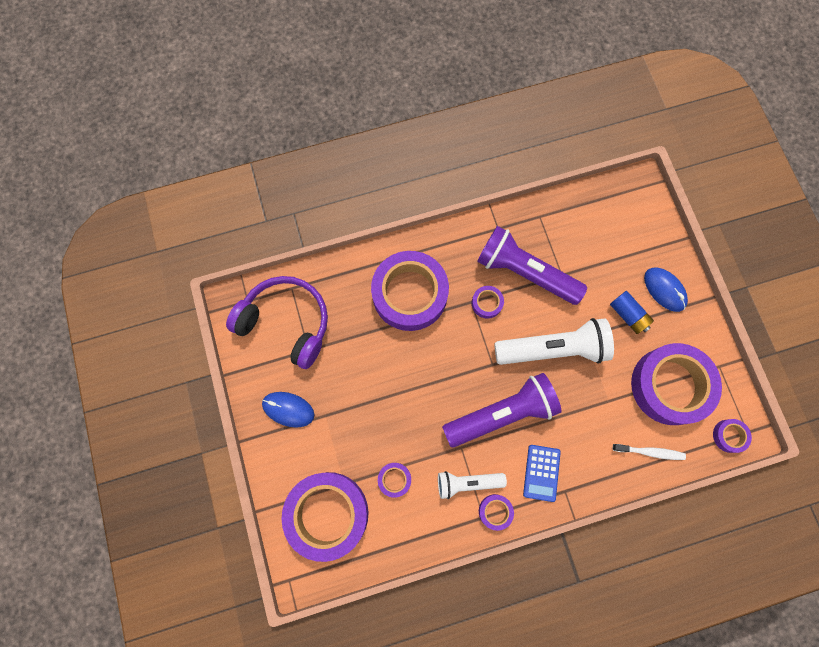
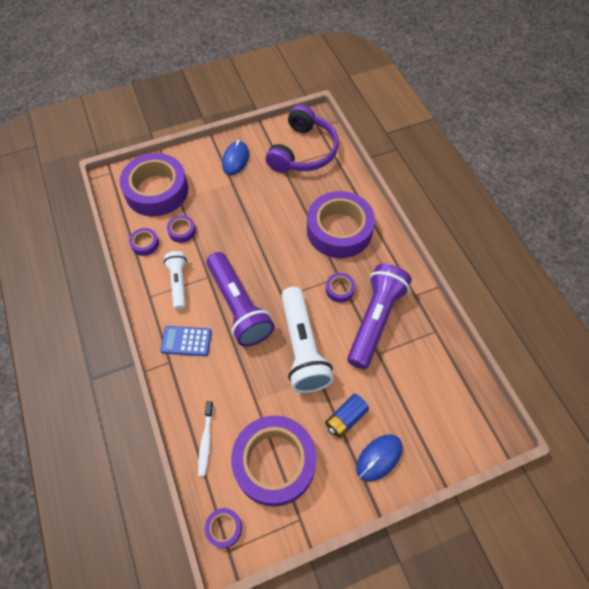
camera: 85 degrees right, 15 degrees down
purple tape [479,494,514,531] -> purple tape moved to [129,228,159,256]

